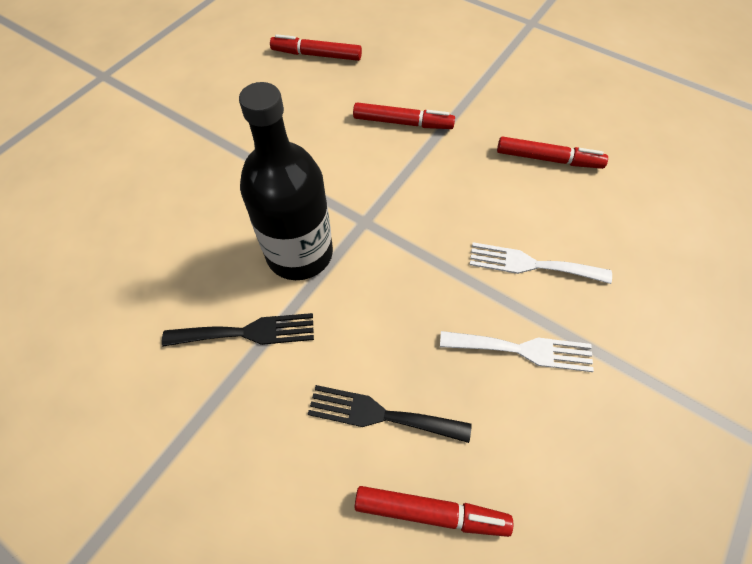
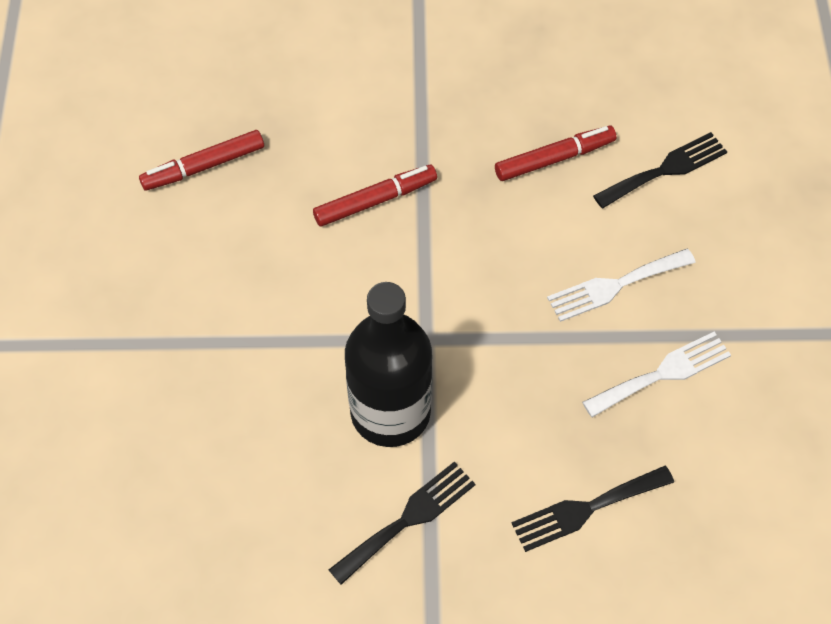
camera: 35 degrees left, 0 degrees up
red marker [354,486,513,537] -> none
none -> black fork [593,132,727,208]

